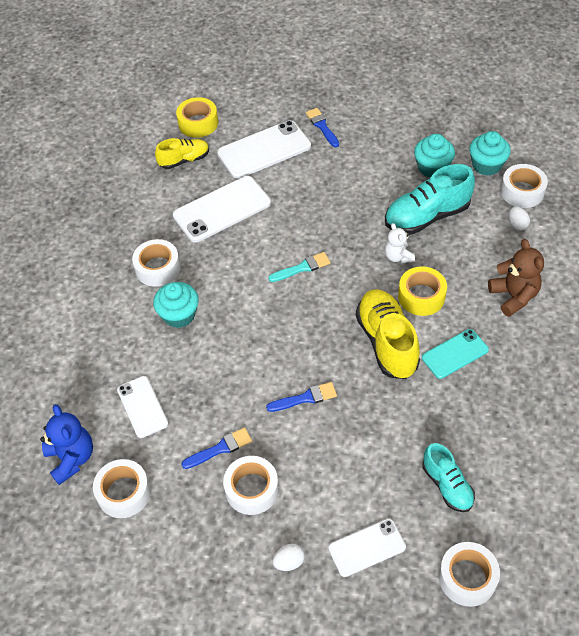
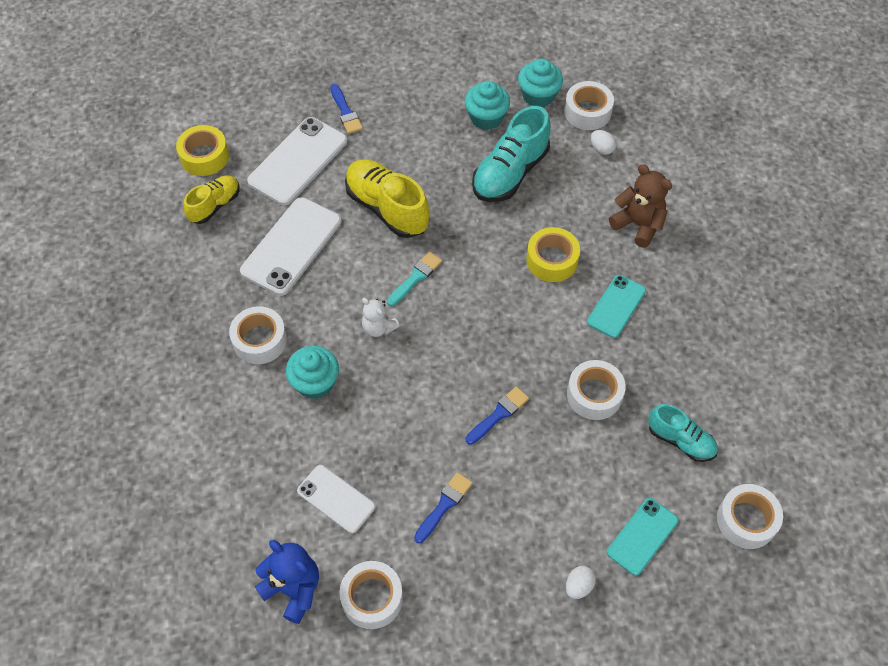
camera: 30 degrees left, 5 degrees up
white tape [223,456,279,515] -> white tape moved to [567,360,626,420]
blue brush [306,108,339,147] -> blue brush turned 150 degrees counterclockwise [330,84,363,134]
white phone [328,518,406,577] -> turquoise phone [607,498,678,576]
yellow shoe [356,289,420,379] -> yellow shoe moved to [345,159,430,238]
white teddy bear [385,223,415,264] -> white teddy bear moved to [362,298,400,337]

